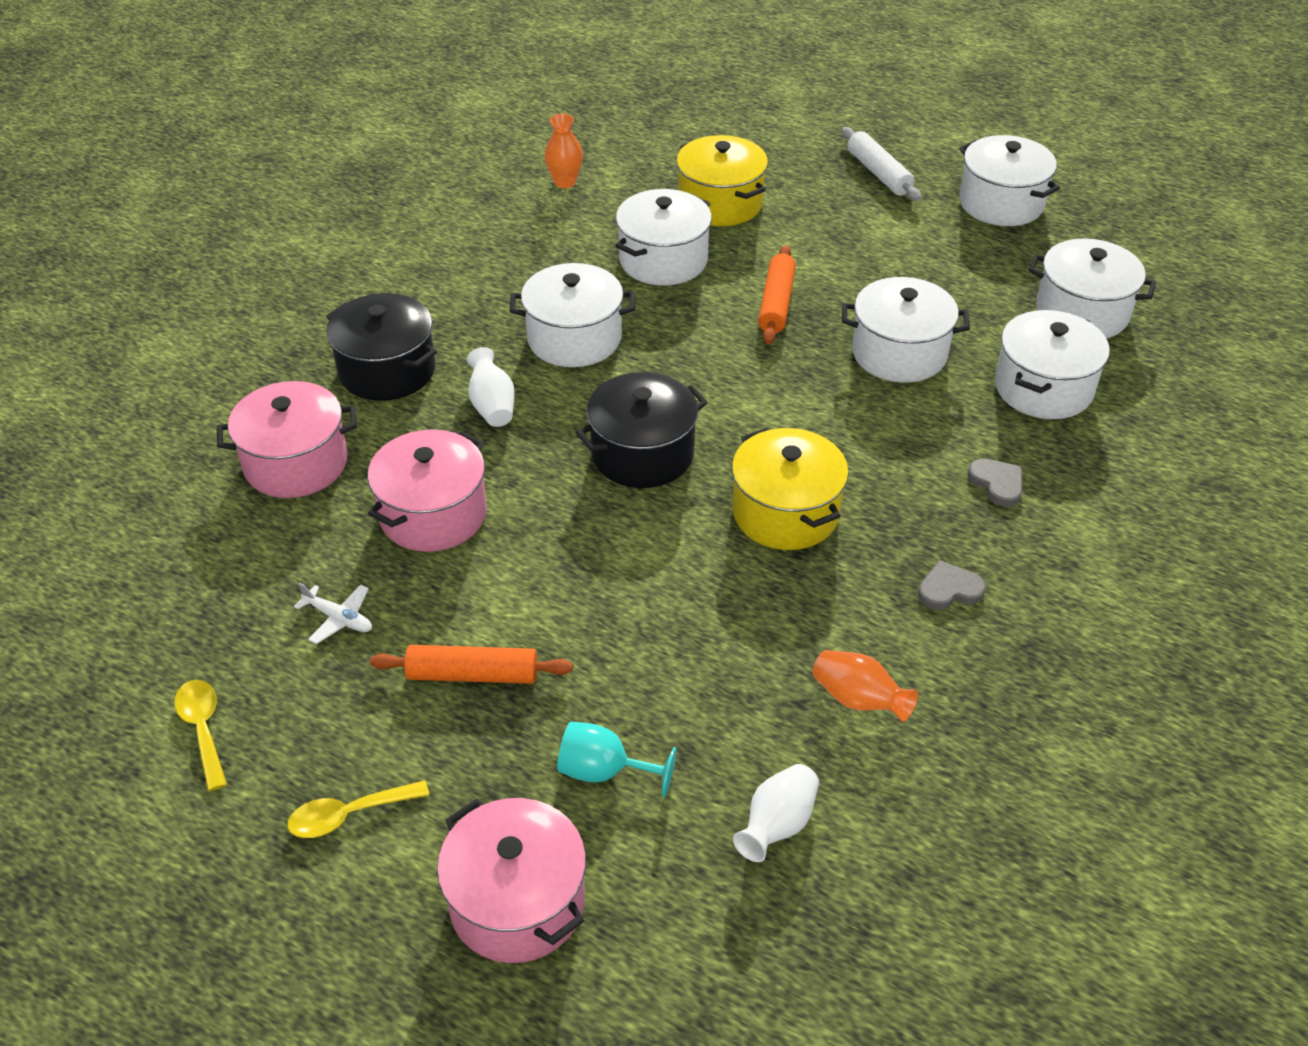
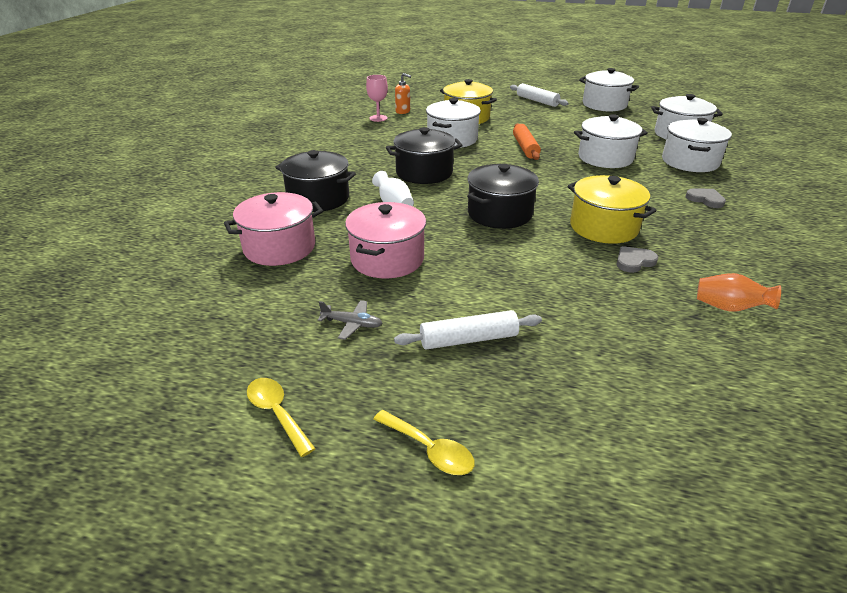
camera: 15 degrees left, 10 degrees down
yellow spoon [287,780,430,838] -> yellow spoon turned 105 degrees counterclockwise [373,410,475,475]
white plane [294,582,372,644] -> grey plane [318,300,383,340]
orange rolling pin [370,645,573,684] -> white rolling pin [394,310,542,350]
pink pot [437,798,586,963] -> none
white pot [510,263,635,367] -> black pot [386,127,463,184]
orange vase [544,114,583,188] -> pink goblet [366,75,388,122]
turquoise goblet [557,722,677,797] -> none
white vase [733,764,819,862] -> none
grey heart [918,560,986,610] -> grey heart moved to [617,246,658,273]
none -> orange soap dispenser [395,73,411,114]

